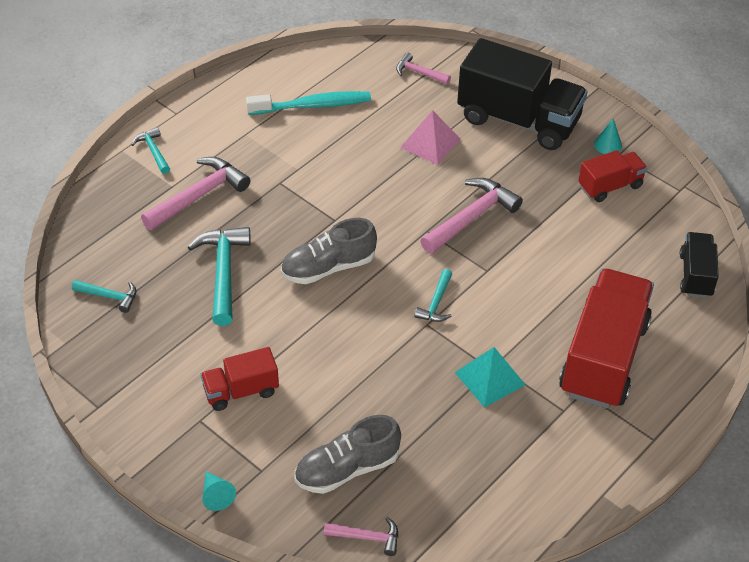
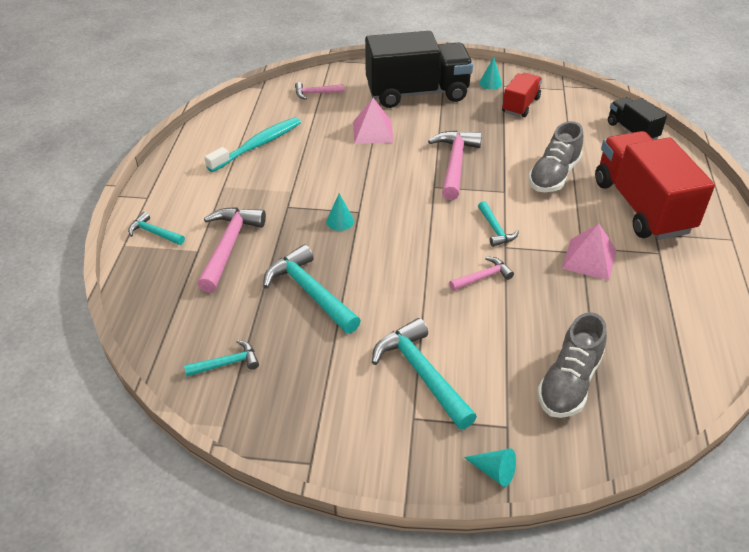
camera: 35 degrees left, 5 degrees down
red truck [201,347,279,411] -> turquoise hammer [372,318,477,430]
grey shoe [281,218,377,284] -> grey shoe moved to [528,121,583,192]
pink hammer [324,517,398,556] -> pink hammer moved to [449,257,514,291]
turquoise pyramid [455,347,526,408] -> pink pyramid [562,223,617,280]
none -> turquoise cone [326,193,354,231]

